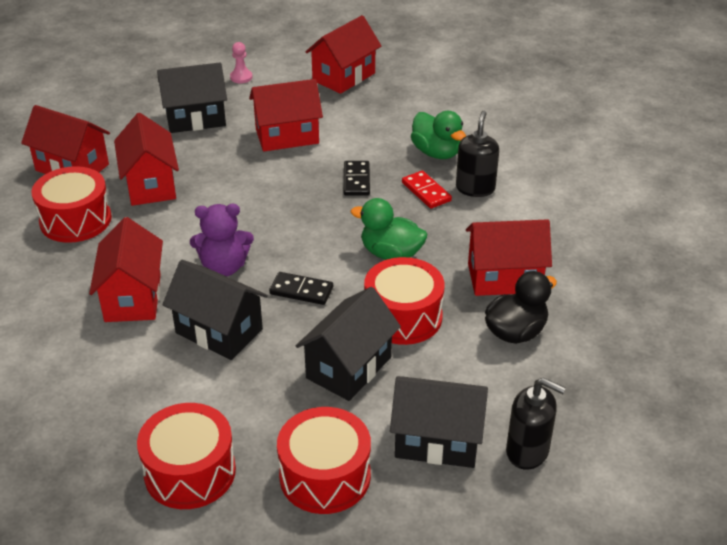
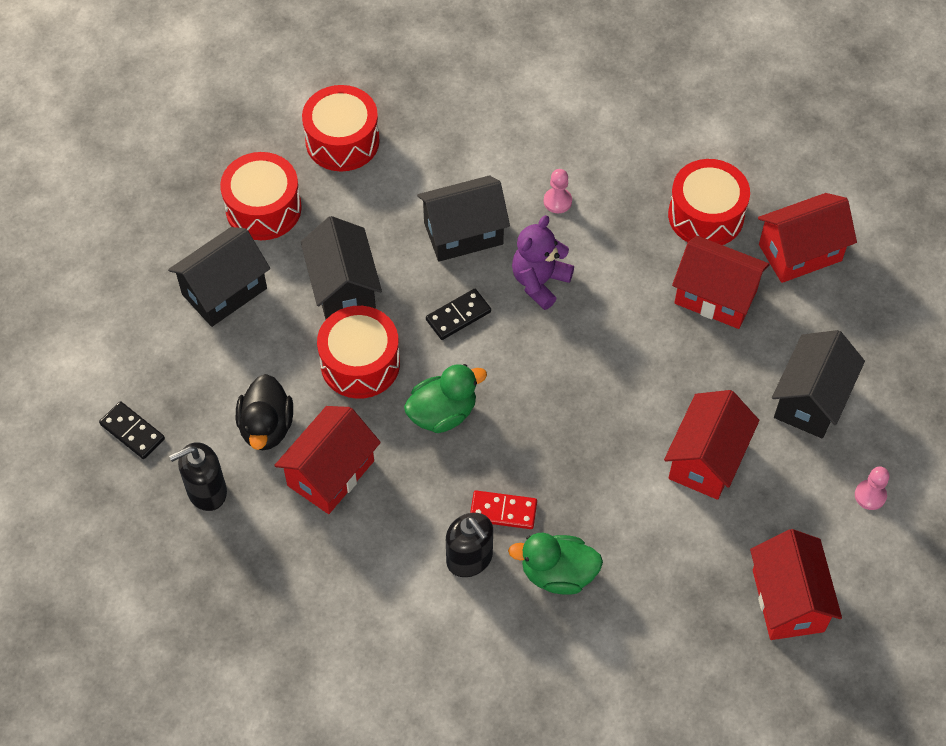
camera: 130 degrees right, 20 degrees up
red house [89,217,163,322] -> pink pawn [544,169,572,213]
black domino [344,161,370,195] -> black domino moved to [99,401,165,459]
black soap dispenser [506,377,566,470] -> black soap dispenser moved to [169,442,227,511]

